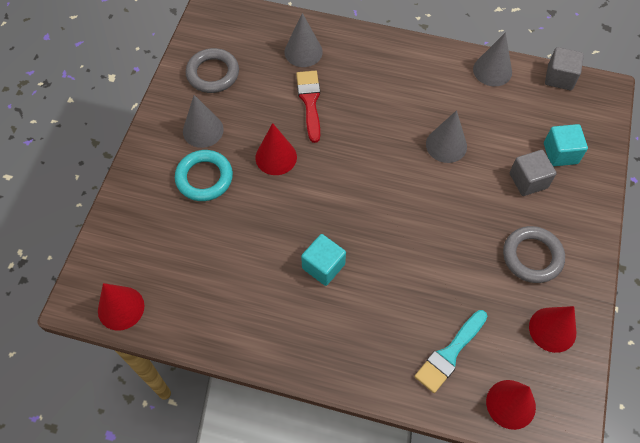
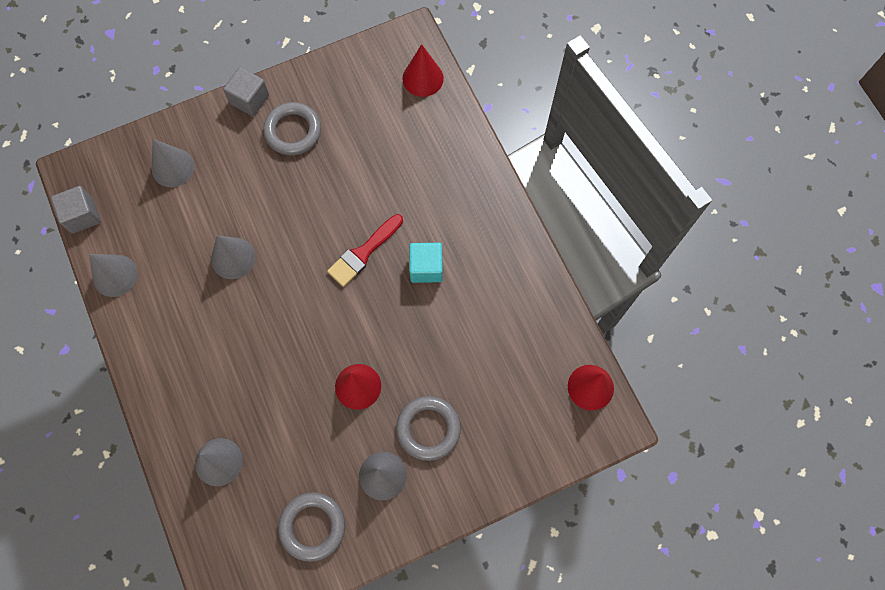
camera: 130 degrees left, 10 degrees up
turquoise ring [175,150,233,201] -> grey ring [396,396,461,461]
red brush [296,71,320,143] -> red brush moved to [327,214,403,287]
turquoise brush [414,310,488,393] -> none
grey cube [509,150,557,196] -> grey cube moved to [223,67,269,116]
red cone [529,306,576,353] -> none
turquoise cube [544,124,588,166] -> grey cone [152,139,195,187]

